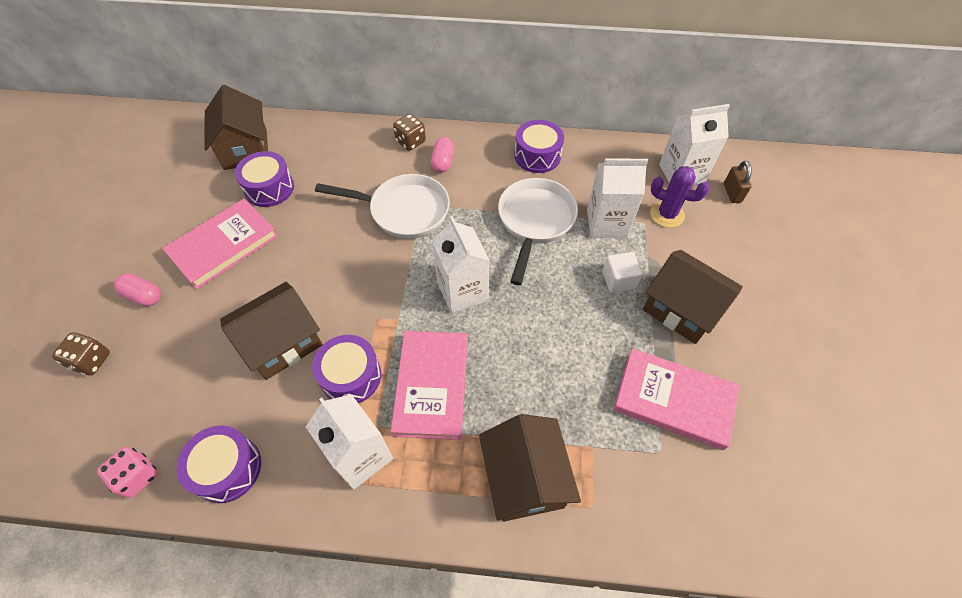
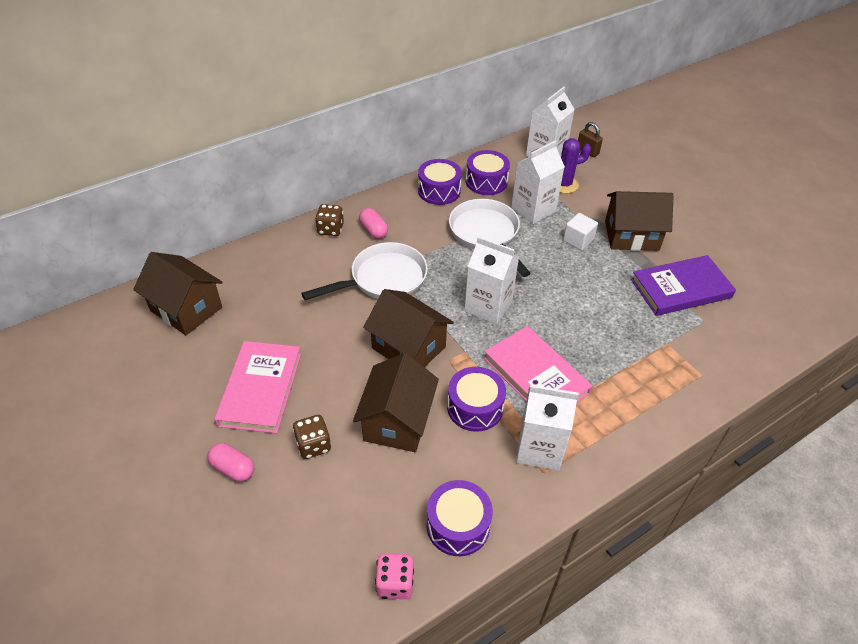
camera: 40 degrees left, 10 degrees down
brown dice [52,332,110,376] -> brown dice moved to [293,415,331,459]
pink capsule [114,273,161,306] -> pink capsule turned 45 degrees clockwise [207,443,254,481]
purple drum [235,151,294,207] -> purple drum moved to [466,150,510,195]
brown house [479,414,581,522] -> brown house moved to [363,289,454,367]
pink book [613,348,740,450] -> purple book [631,255,736,316]

